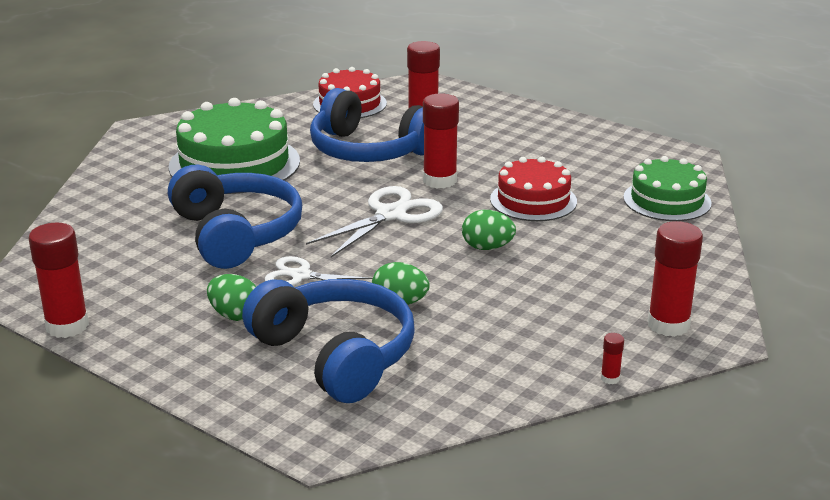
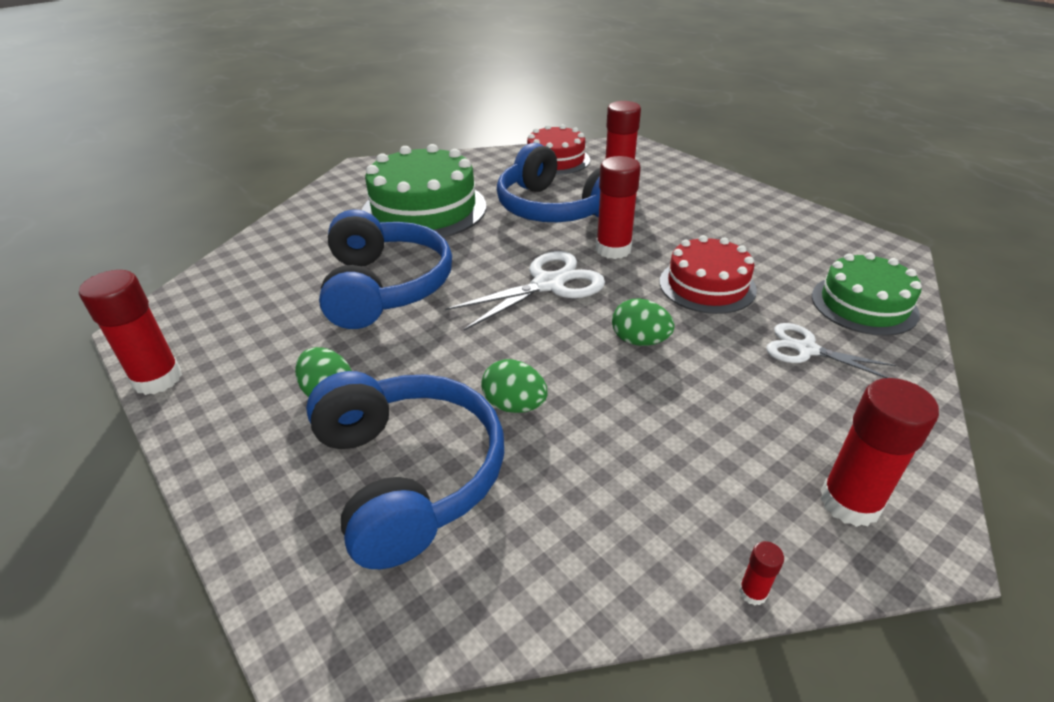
camera: 15 degrees right, 10 degrees up
white scissors [265,256,372,286] -> white scissors moved to [766,323,896,378]

